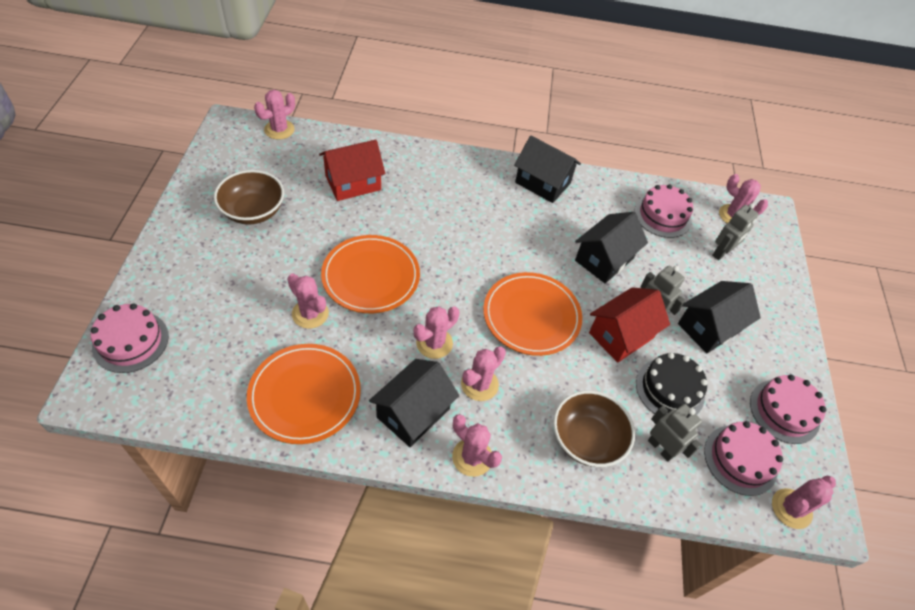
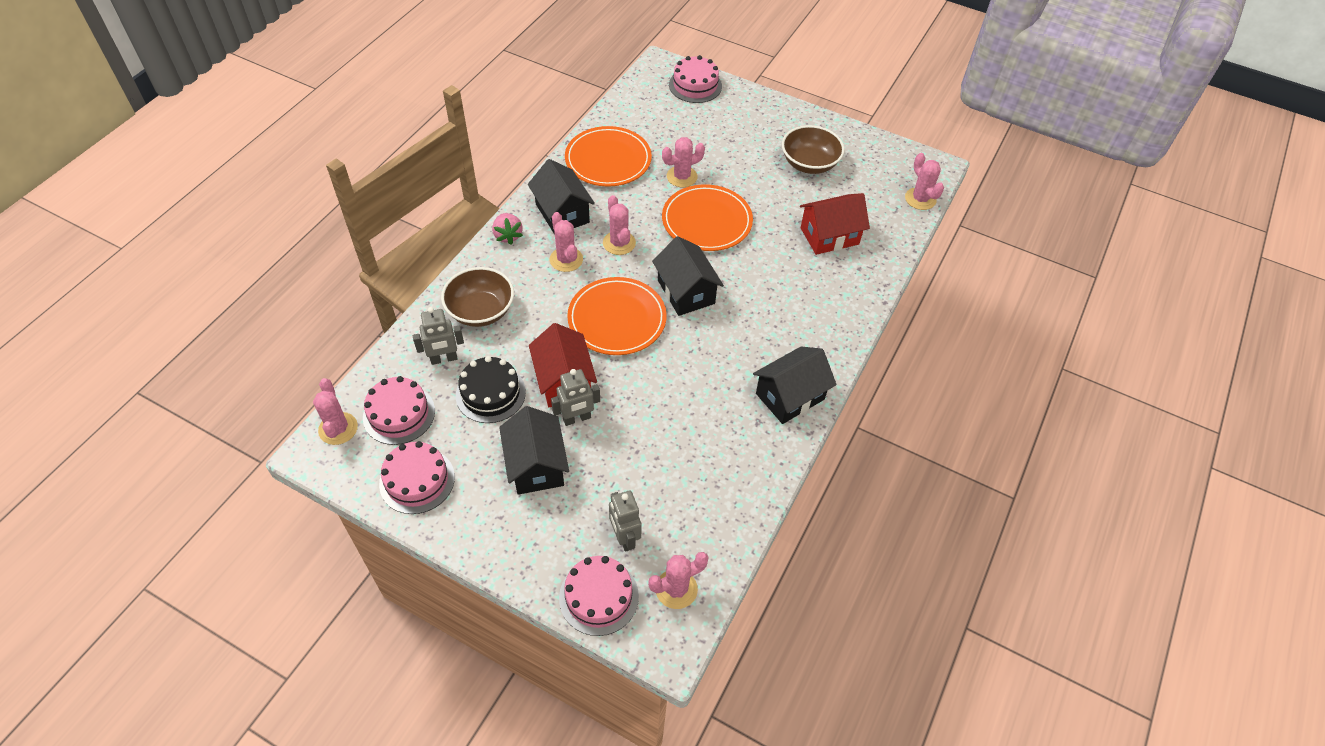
camera: 115 degrees right, 0 degrees up
red house [319,140,385,201] -> red house turned 75 degrees clockwise [800,193,870,255]
pink cactus [452,414,502,477] -> pink strawberry [492,213,523,245]
black house [575,212,648,283] -> black house moved to [652,236,724,316]
pink cake [634,184,693,238] -> pink cake moved to [559,556,639,636]

